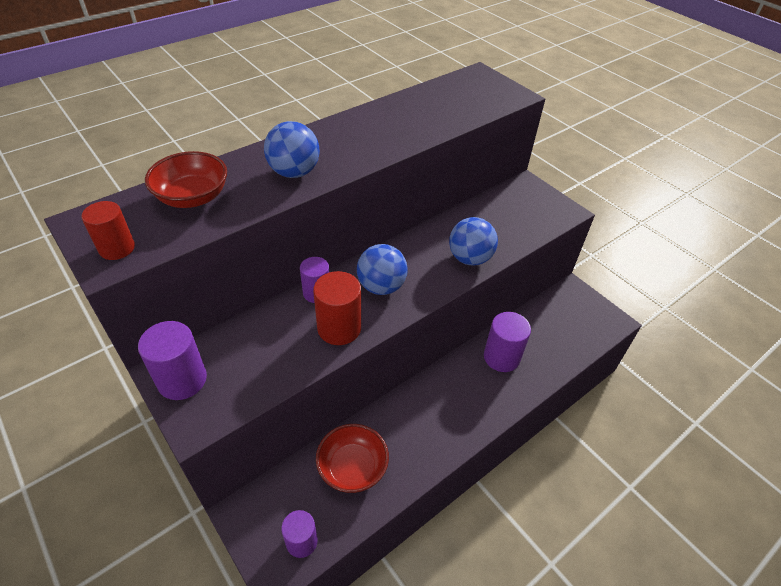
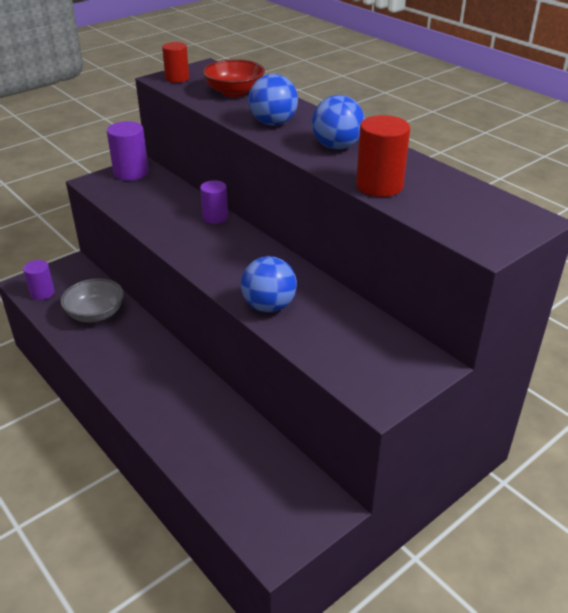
camera: 90 degrees right, 10 degrees down
red cylinder [313,271,361,345] -> red cylinder moved to [356,115,410,197]
red bowl [316,424,389,493] -> grey bowl [61,278,124,323]
blue ball [357,244,408,295] -> blue ball moved to [312,95,365,150]
purple cylinder [484,312,531,372] -> none

